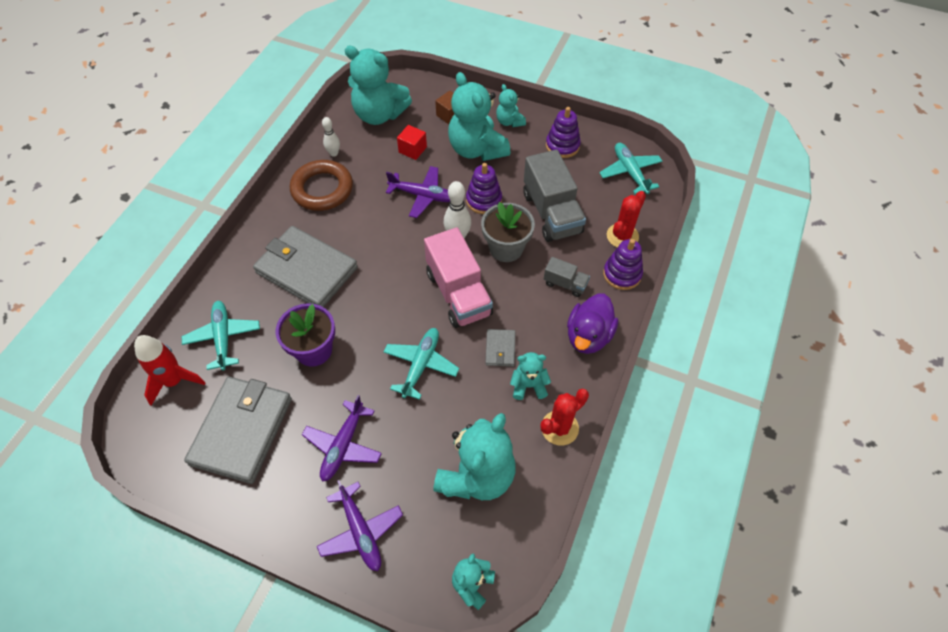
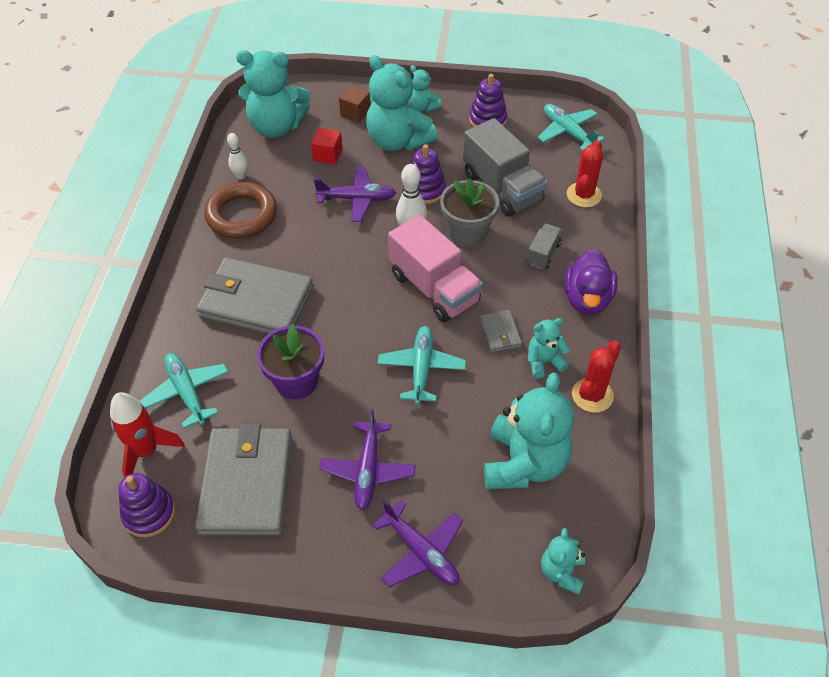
camera: 15 degrees left, 5 degrees down
grey truck [544,257,590,297] -> grey truck turned 75 degrees counterclockwise [527,224,562,269]
purple stacking toy [603,239,643,290] -> purple stacking toy moved to [118,473,175,538]

